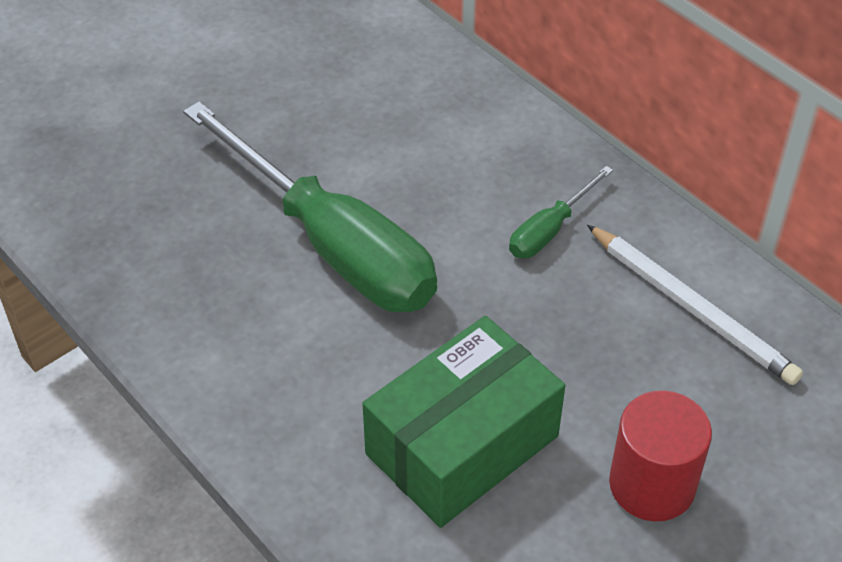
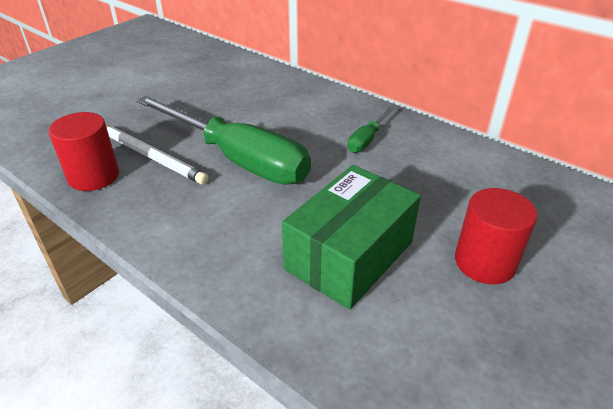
camera: 10 degrees left, 10 degrees down
white pencil [587,225,803,385] -> white pencil moved to [106,125,208,185]
none -> red cylinder [48,112,119,191]

